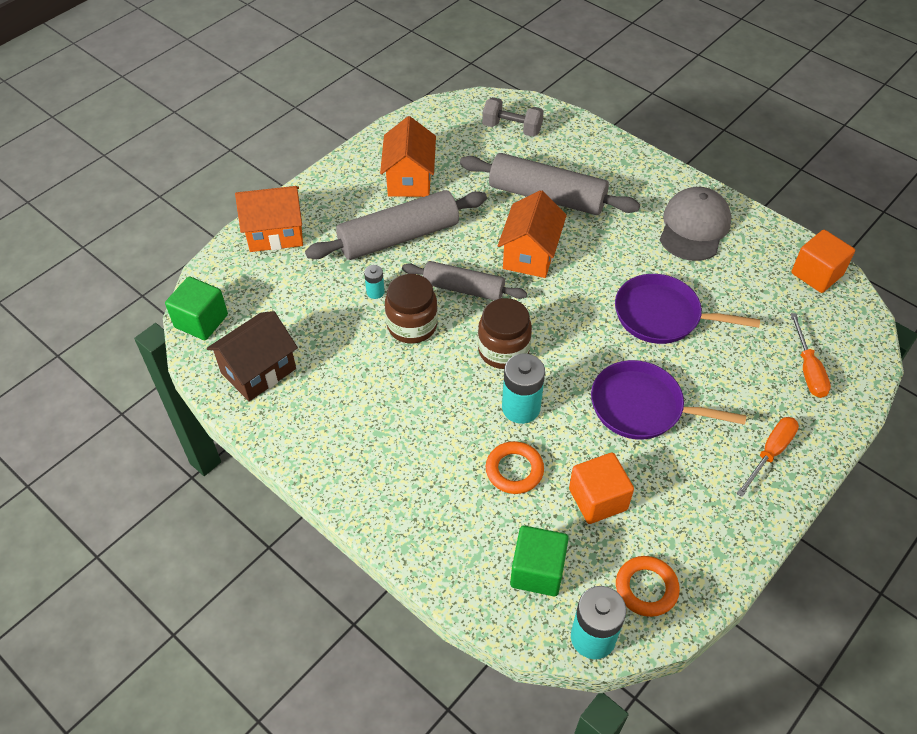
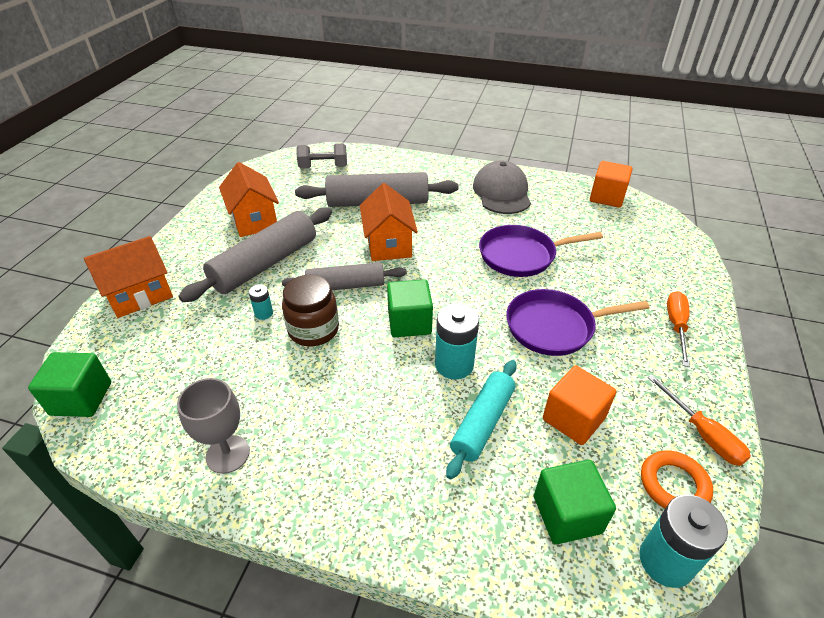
camera: 25 degrees left, 10 degrees down
brown house [207,311,298,401] -> none
brown jar [478,298,532,369] -> green cube [387,279,433,337]
orange ring [486,441,544,494] -> turquoise rolling pin [446,360,517,479]
orange screwdriver [790,313,831,398] -> orange screwdriver moved to [648,375,751,466]
none -> grey goblet [177,378,250,474]

